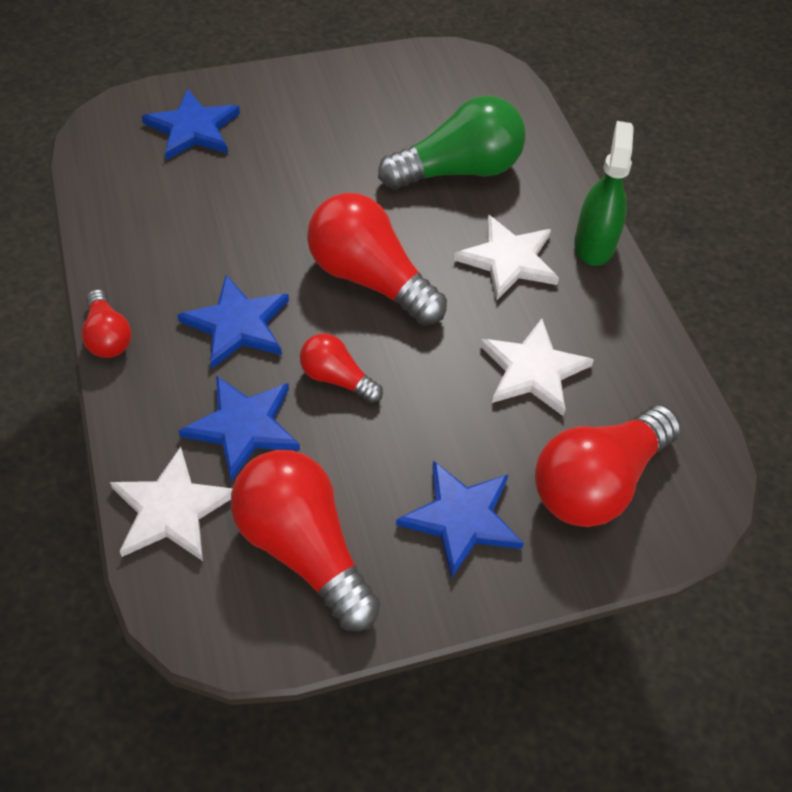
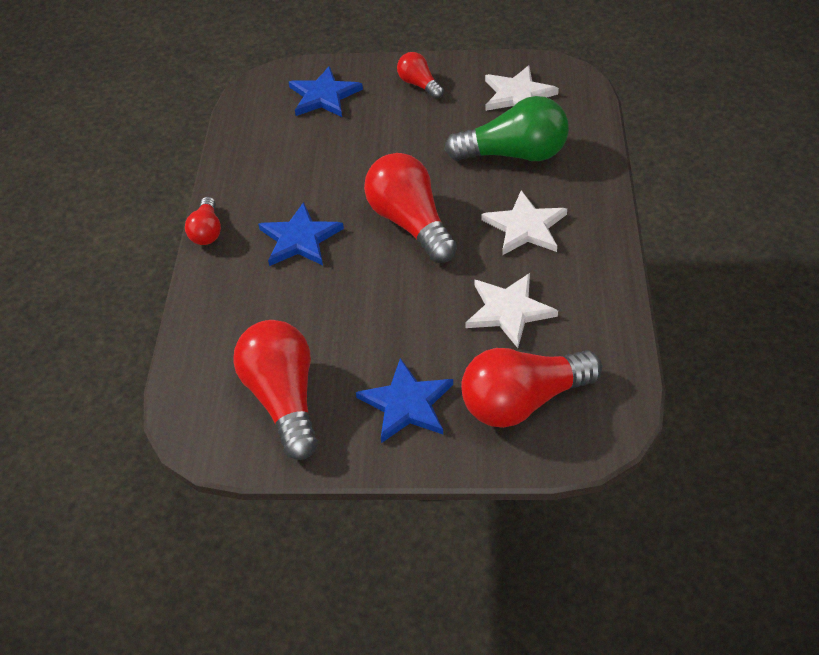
camera: 25 degrees right, 5 degrees down
white star [110,447,233,561] -> white star moved to [485,65,559,111]
blue star [178,375,300,481] -> none
red light bulb [300,333,383,403] -> red light bulb moved to [397,52,444,99]
green spray bottle [574,121,634,266] -> none

